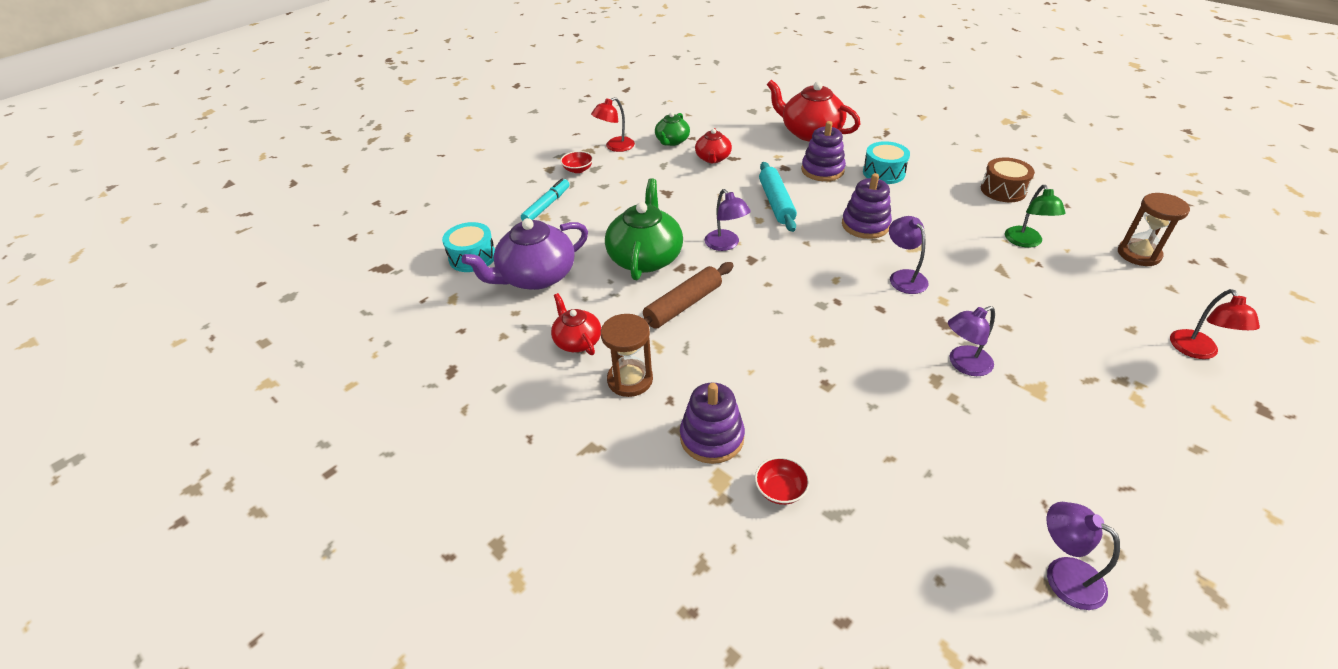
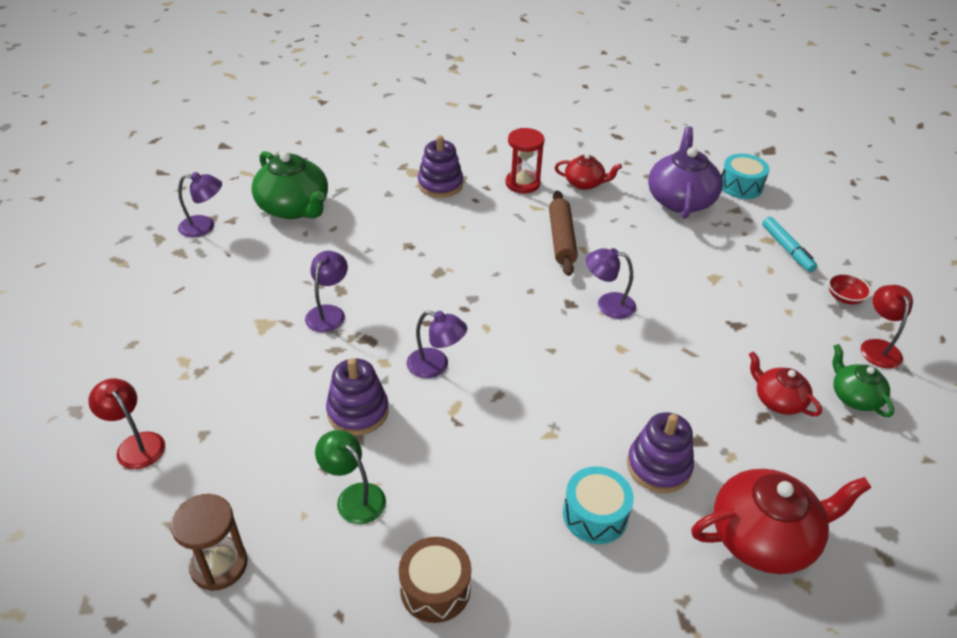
camera: 130 degrees right, 0 degrees up
brown hourglass [601,314,653,397] -> red hourglass [506,128,545,194]
green teapot [605,178,683,280] -> green teapot moved to [251,151,328,219]
red bowl [755,457,810,505] -> none
turquoise rolling pin [759,162,797,232] -> none
purple stacking toy [842,173,892,239] -> purple stacking toy moved to [326,358,389,435]

